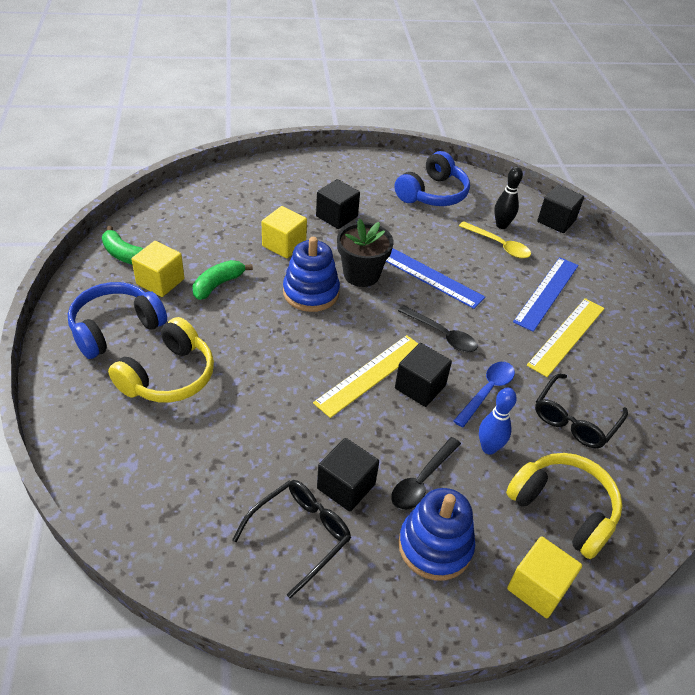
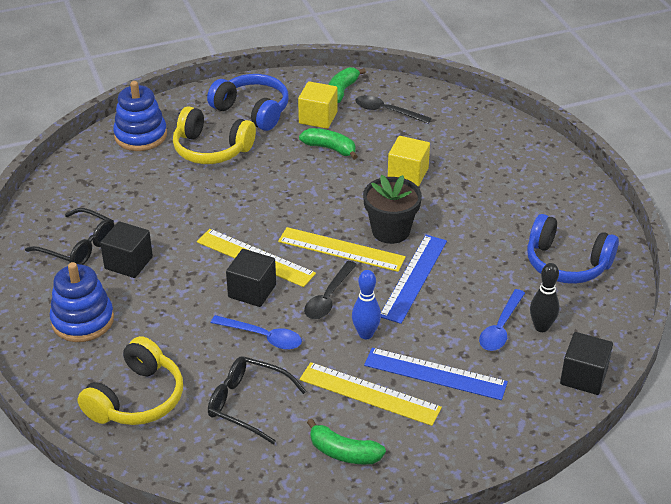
camera: 80 degrees right, 5 degrees down
blue stacking toy [283,237,340,312] -> blue stacking toy moved to [113,81,167,151]
black cube [316,179,360,229] -> none
black spoon [391,437,461,510] -> black spoon moved to [355,95,432,124]
yellow spoon [459,221,531,258] -> blue spoon [479,289,525,351]
blue bowling pin [479,388,517,455] -> blue bowling pin moved to [352,270,381,339]
yellow cube [507,536,582,618] -> none
none -> yellow ruler [278,227,406,272]
none -> green banana [307,419,386,465]

